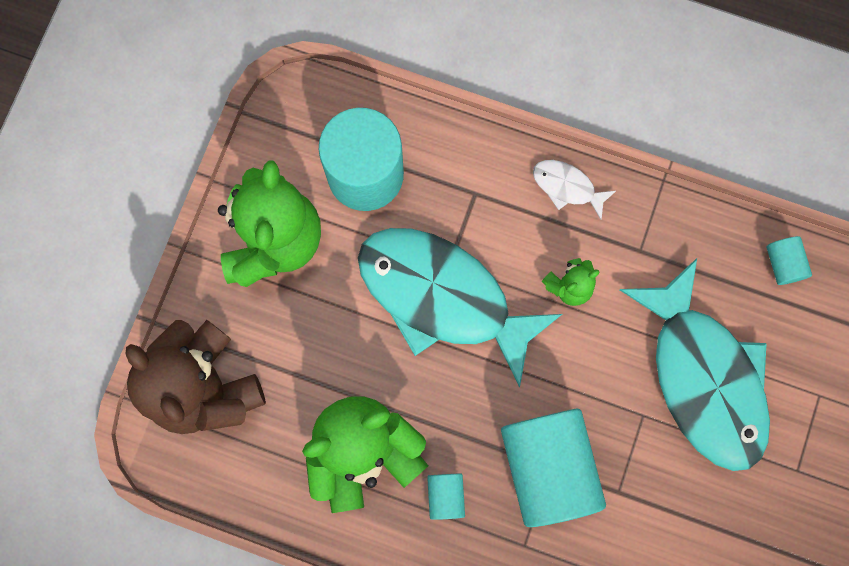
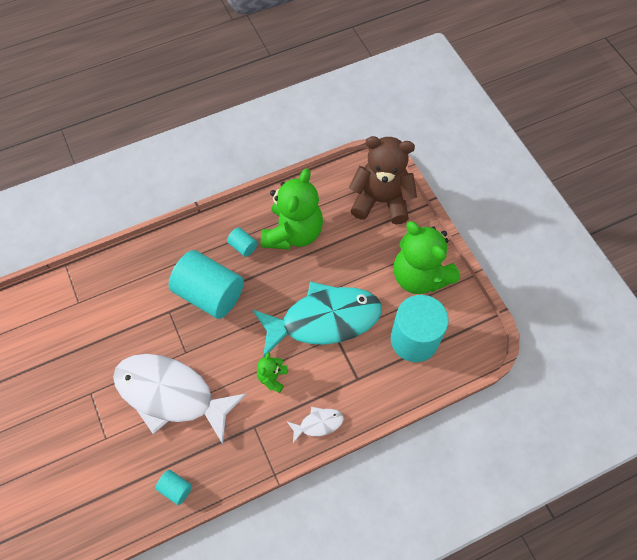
camera: 135 degrees right, 15 degrees down
turquoise fish [620,258,770,471] -> white fish [113,354,247,444]

